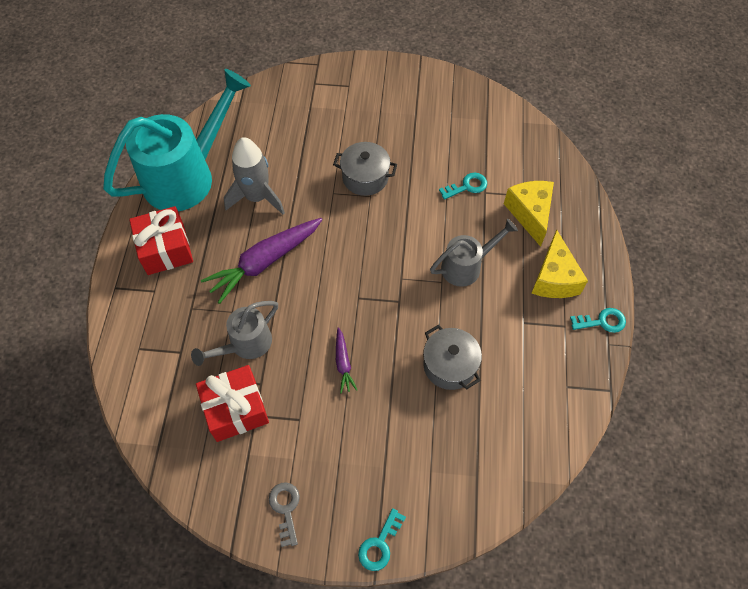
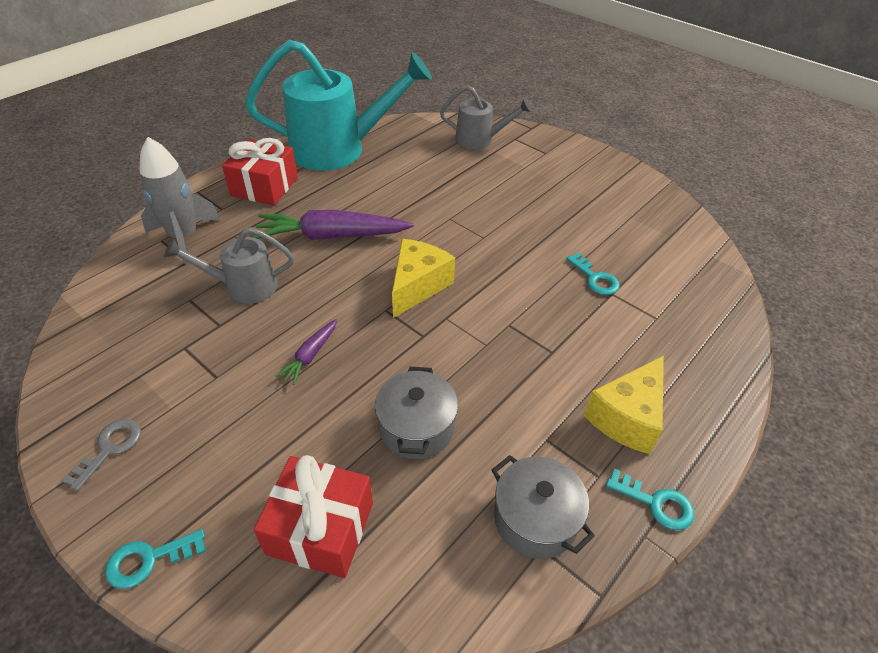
camera: 35 degrees right, 15 degrees down
red gift [196,365,269,442] -> red gift moved to [254,455,373,578]
grey rocket [224,137,285,215] -> grey rocket moved to [139,137,220,264]
grey pot [333,142,397,196] -> grey pot moved to [492,455,595,559]
grey watering can [430,219,518,287] -> grey watering can moved to [440,85,532,149]
turquoise key [439,173,487,200] -> turquoise key turned 45 degrees clockwise [566,253,620,295]
yellow cheese [504,181,554,247] -> yellow cheese moved to [392,239,455,318]

